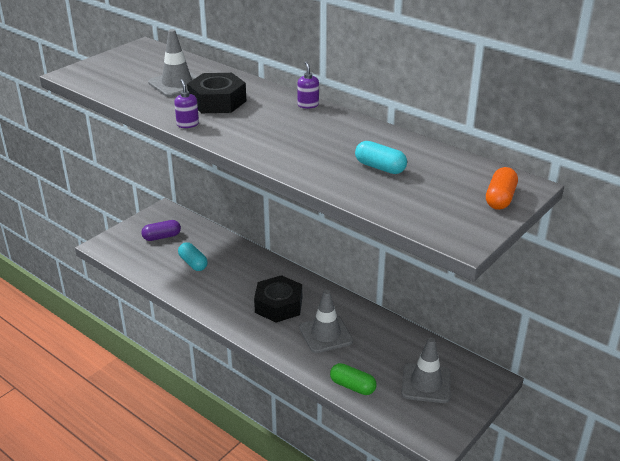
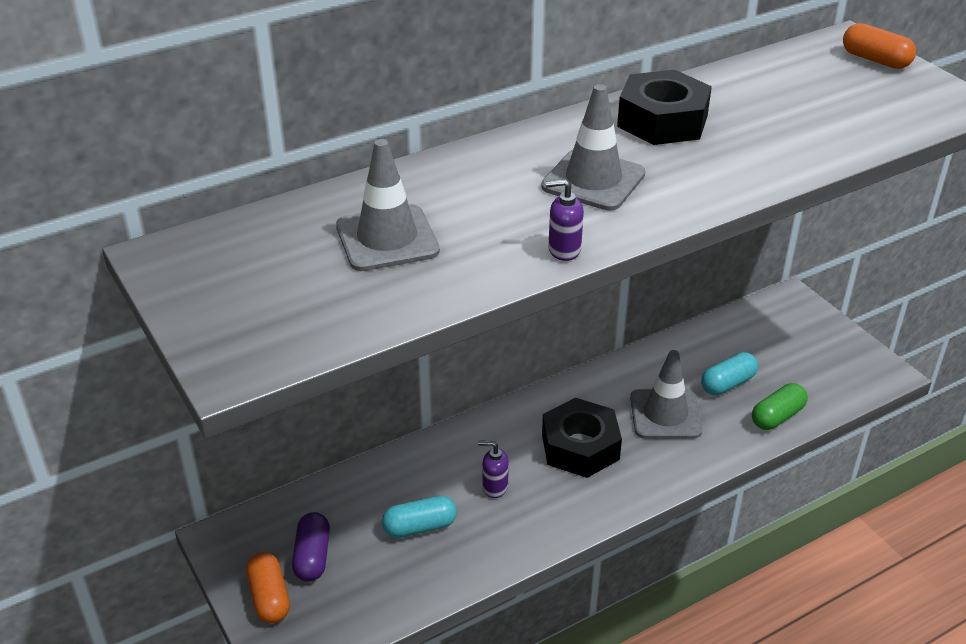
camera: 70 degrees left, 5 degrees up
black nut [187,73,246,113] -> black nut moved to [617,70,712,145]
purple soap dispenser [297,61,319,109] -> purple soap dispenser moved to [478,441,509,498]
turquoise capsule [355,141,407,174] -> turquoise capsule moved to [701,352,758,395]
grey traffic cone [401,337,451,403] -> grey traffic cone moved to [541,84,645,211]
none -> orange capsule [246,552,290,623]

